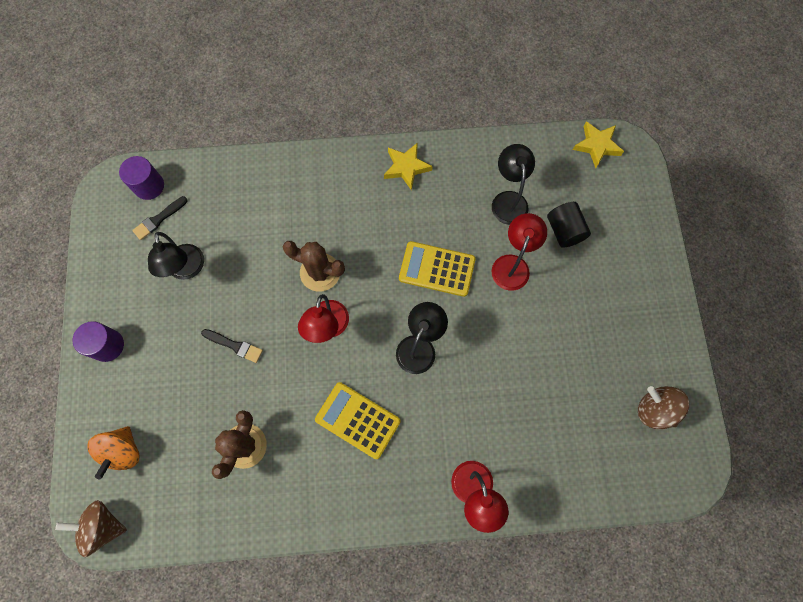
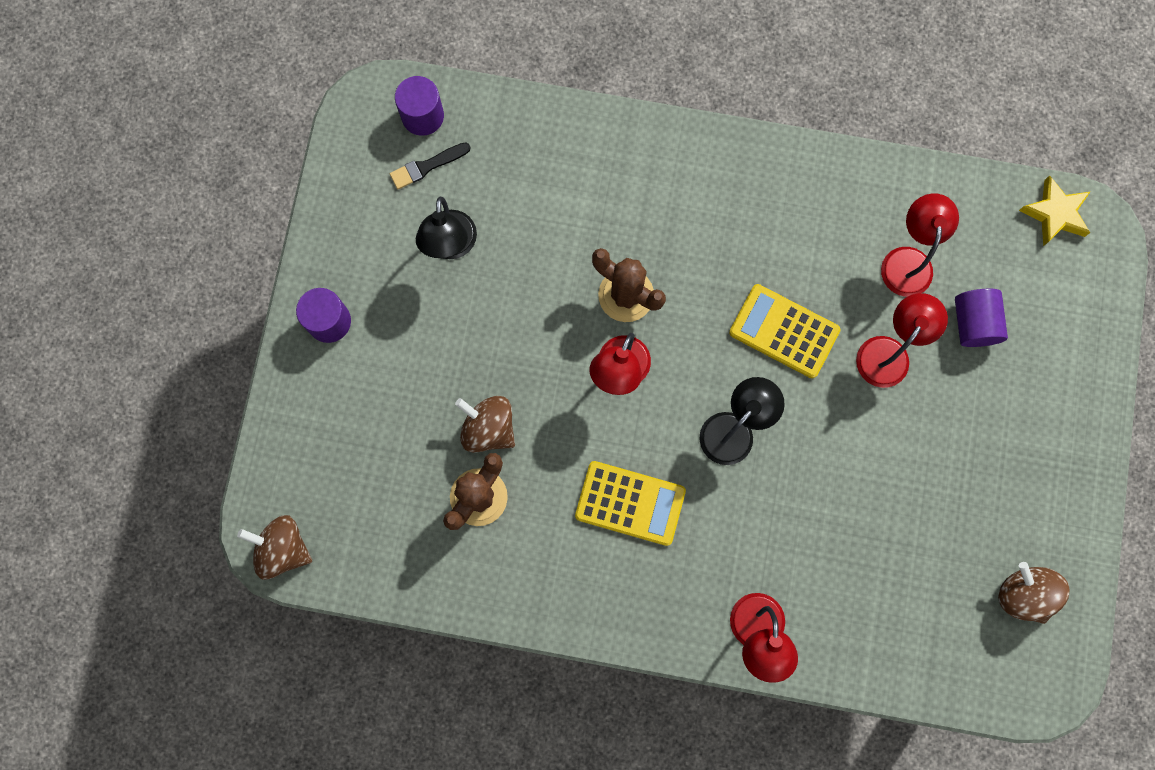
camera: 15 degrees right, 5 degrees up
orange spinning top [87,426,140,480] -> none
black brush [201,329,263,363] -> none
yellow calculator [315,382,400,459] -> yellow calculator turned 150 degrees clockwise [575,461,686,546]
yellow star [384,142,432,191] -> none
black lamp [492,144,535,225] -> red lamp [881,193,959,297]
black cylinder [547,202,591,248] -> purple cylinder [955,289,1008,347]
none -> brown spinning top [455,396,515,453]

